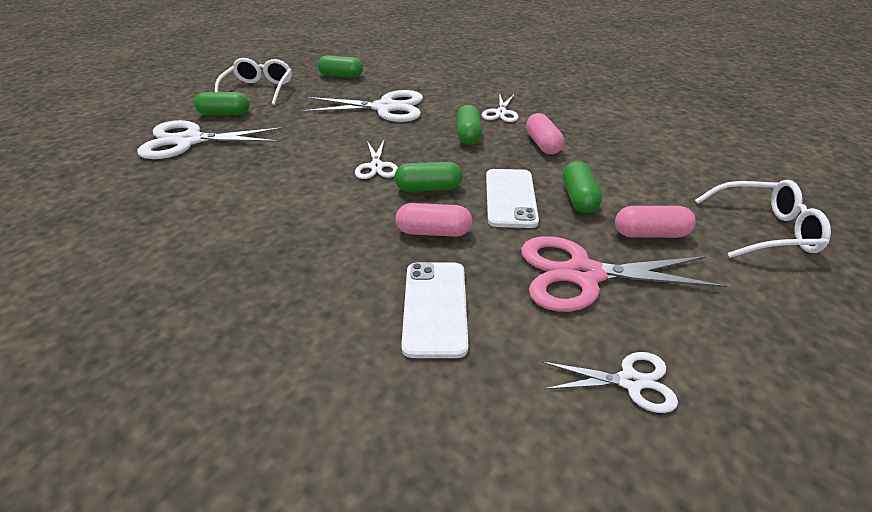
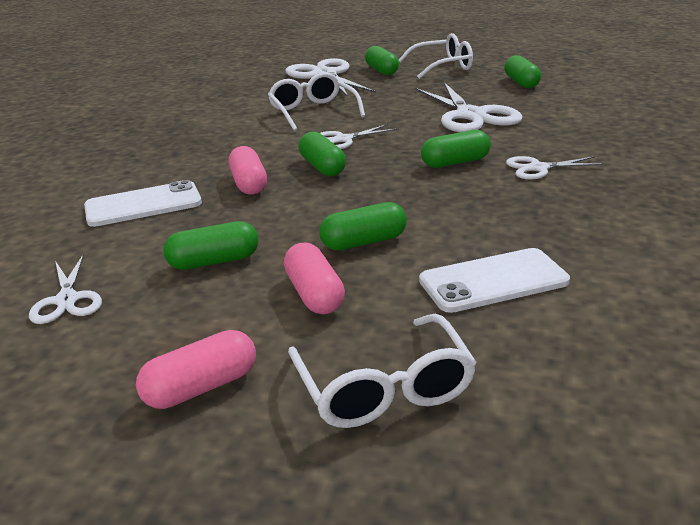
camera: 70 degrees right, 10 degrees down
white phone [486,169,539,228] -> white phone moved to [419,248,570,313]
pink scissors [521,236,727,312] -> green capsule [163,221,259,270]
pink capsule [526,113,564,154] -> pink capsule moved to [136,330,256,409]
none -> white glasses [268,72,365,131]

